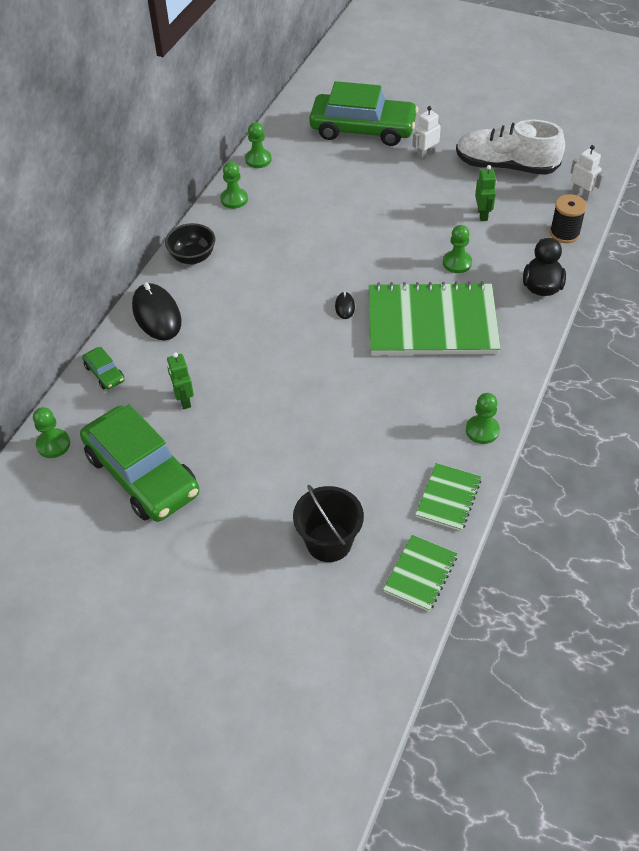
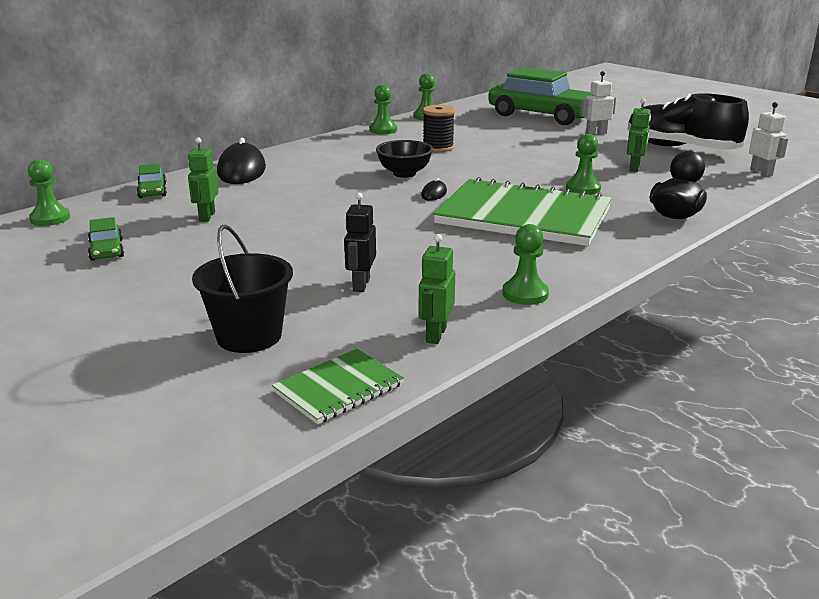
camera: 20 degrees right, 25 degrees down
green car [80,405,200,522] -> green car [88,217,124,261], size x0.41
black bowl [165,223,215,264] -> black bowl moved to [376,140,433,178]
green notebook [415,463,481,531] -> green robot [419,234,455,344]
white shoe [456,120,565,175] -> black shoe [628,93,749,150]
black spool [550,194,587,243] -> black spool moved to [423,105,455,152]
none -> black robot [344,193,376,292]

